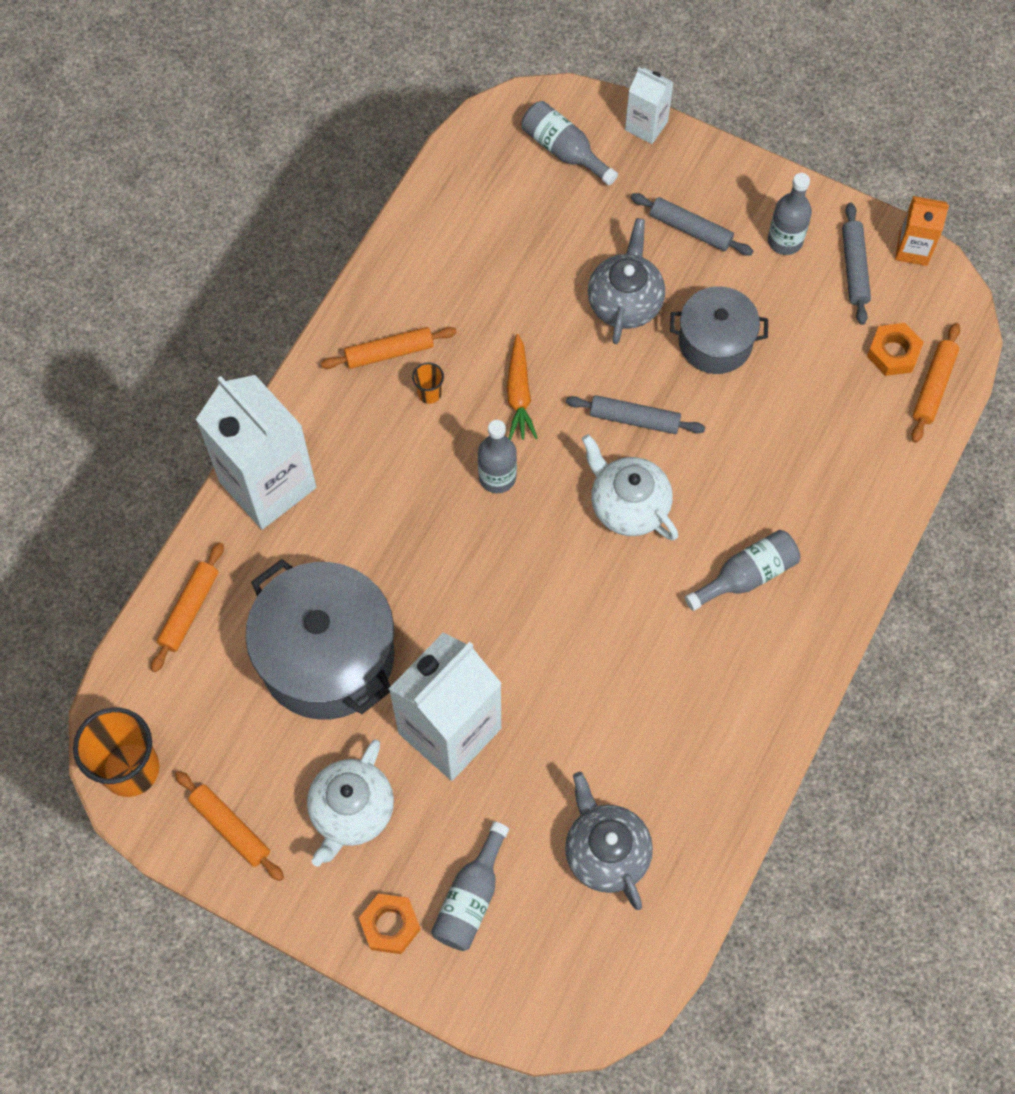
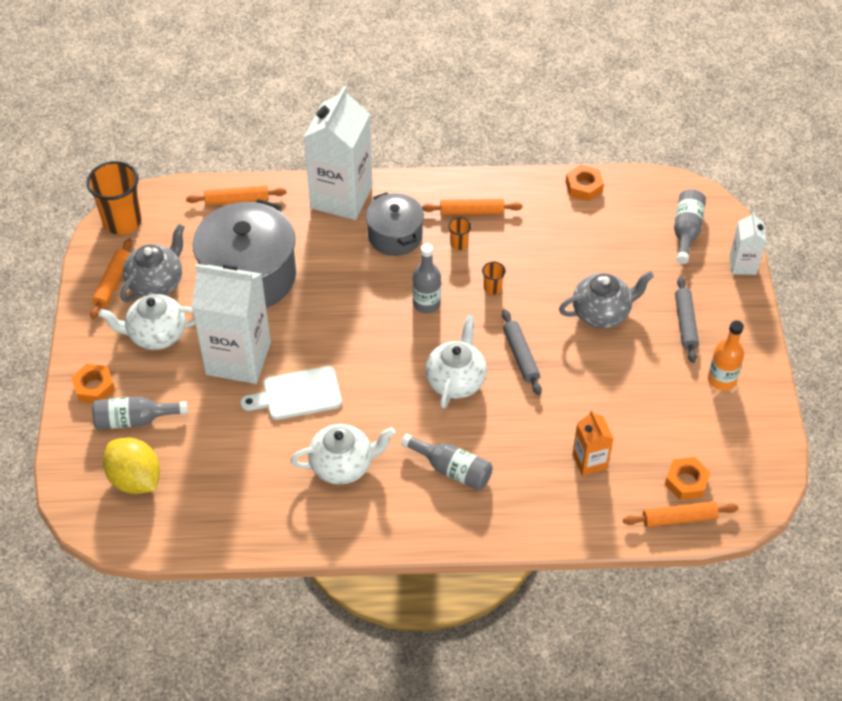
camera: 60 degrees right, 15 degrees down
orange rolling pin [321,327,457,369] -> orange rolling pin turned 45 degrees counterclockwise [422,199,523,215]
orange carrot [507,334,537,440] -> orange cup [482,262,506,295]
grey teapot [565,772,653,910] -> grey teapot moved to [120,224,185,302]
grey pot [670,286,768,374] -> grey pot moved to [366,192,424,256]
grey bottle [768,173,812,255] -> orange bottle [708,320,744,390]
grey rolling pin [842,203,871,325] -> none
orange carton [895,196,949,266] -> orange carton moved to [572,410,614,476]
none -> yellow lemon [103,437,160,494]
none -> white cutting board [240,366,342,420]
none -> white teapot [290,424,395,484]
none -> orange nut [566,165,604,201]

